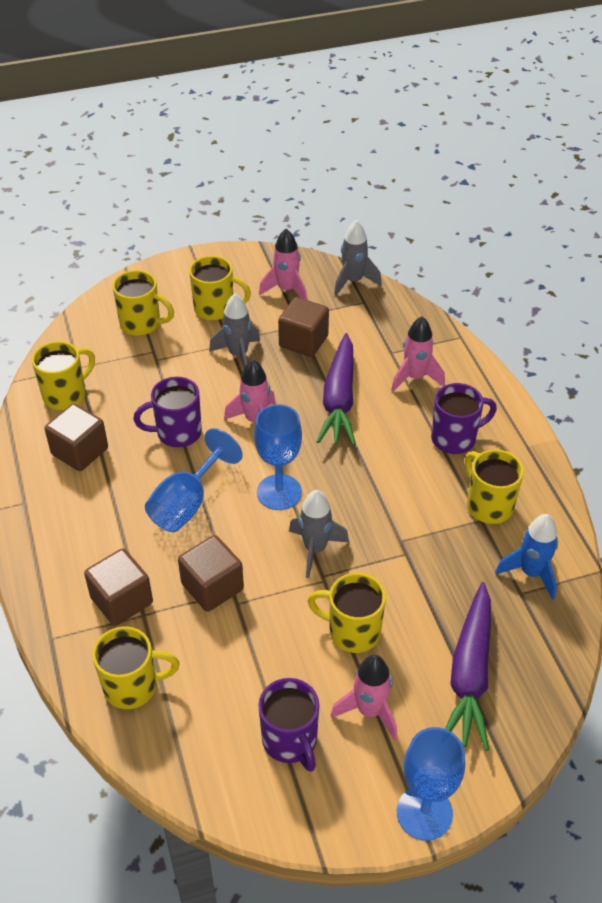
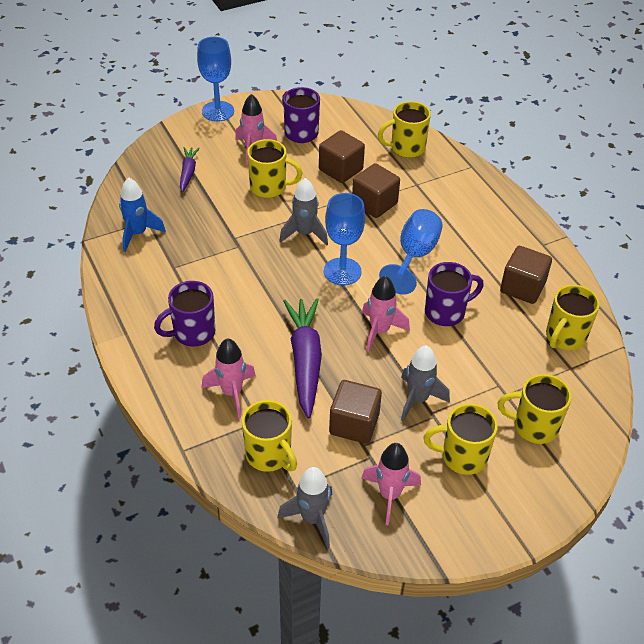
camera: 170 degrees right, 0 degrees up
brown cube [84,548,153,626] -> brown cube moved to [319,130,365,183]
purple carrot [445,582,491,751] -> purple carrot [180,147,200,192], size x0.54
yellow mug [465,449,524,524] -> yellow mug moved to [242,400,297,472]

